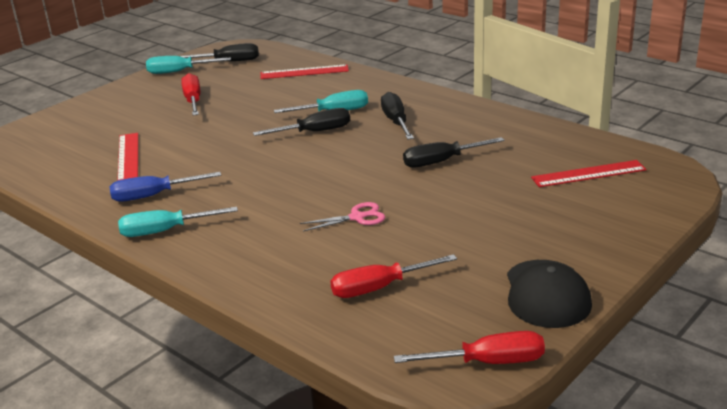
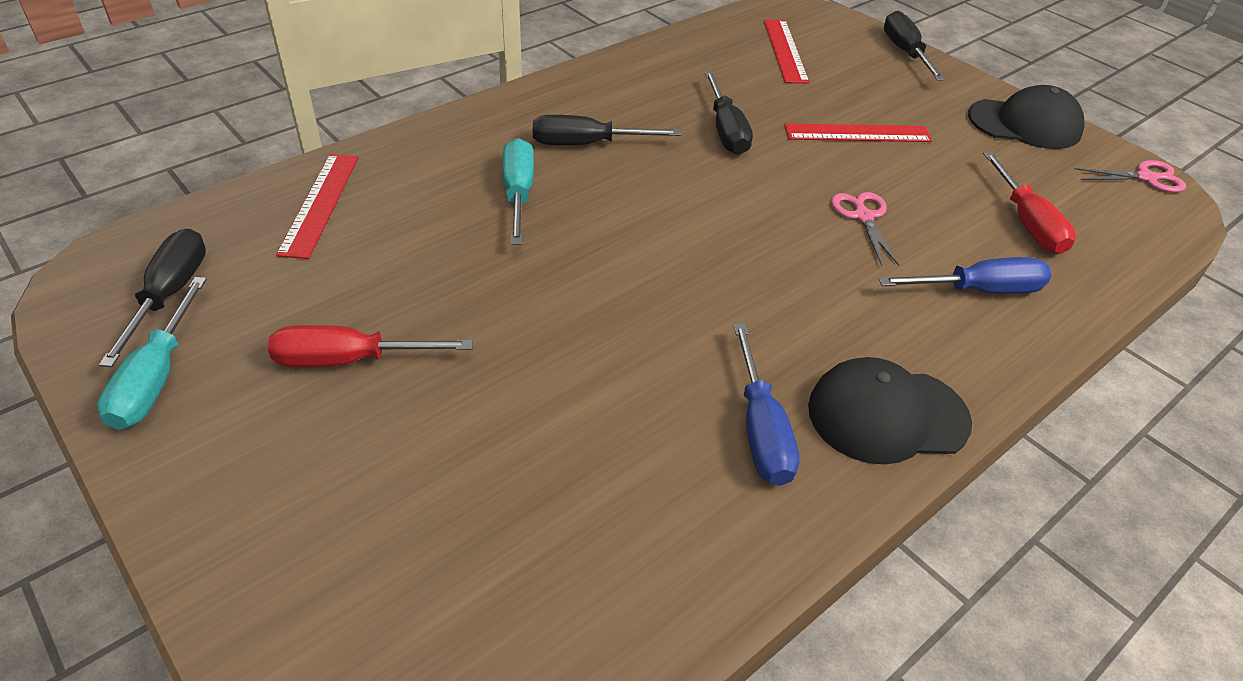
camera: 85 degrees left, 15 degrees up
red ruler [117,133,138,181] -> red ruler moved to [784,123,932,142]
turquoise screwdriver [118,207,238,237] -> black cap [808,357,972,465]
black screwdriver [253,108,350,136] -> black screwdriver moved to [884,11,945,81]
red screwdriver [394,331,545,364] -> pink scissors [1075,160,1186,192]
none -> blue screwdriver [879,257,1051,294]

